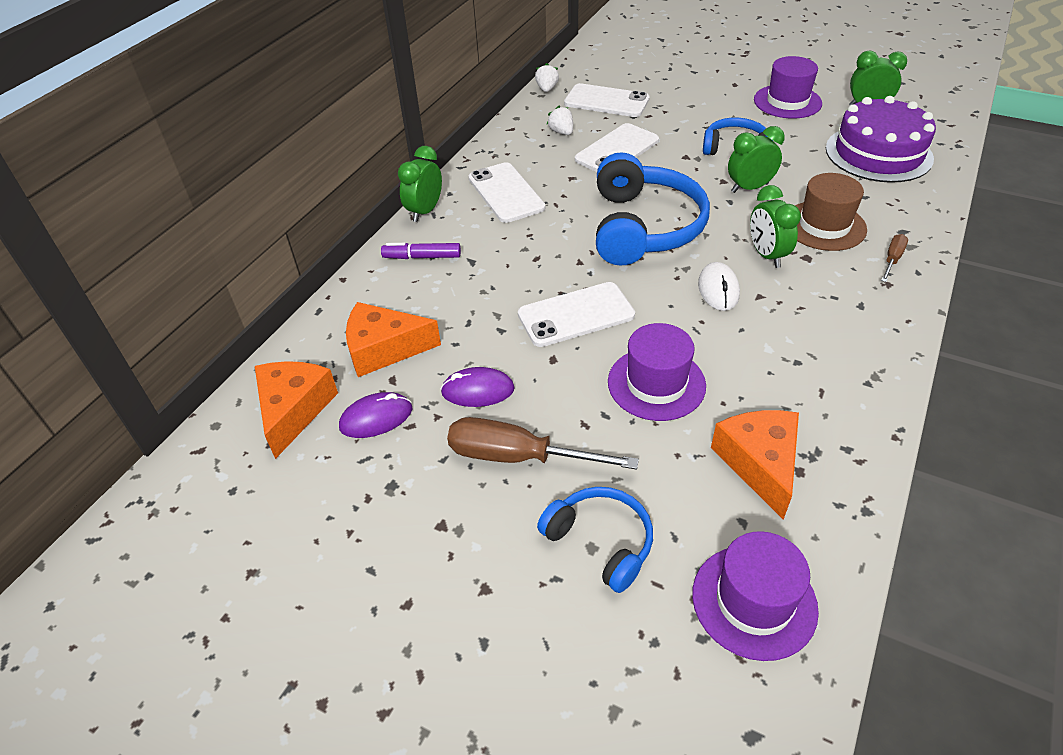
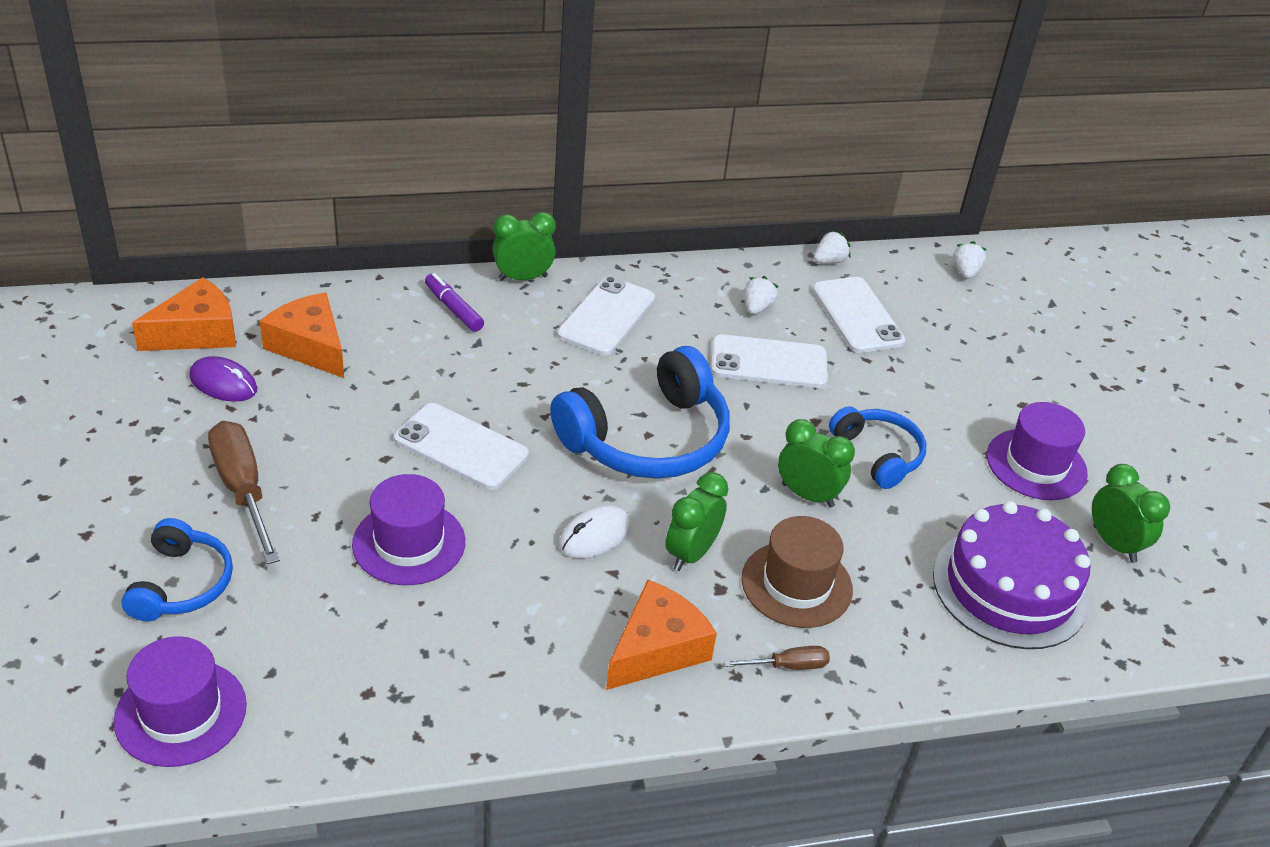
camera: 45 degrees right, 5 degrees down
purple mouse [440,367,515,407] -> none
orange cheese [711,410,799,520] -> orange cheese moved to [606,580,717,690]
none -> white strawberry [953,241,986,279]

